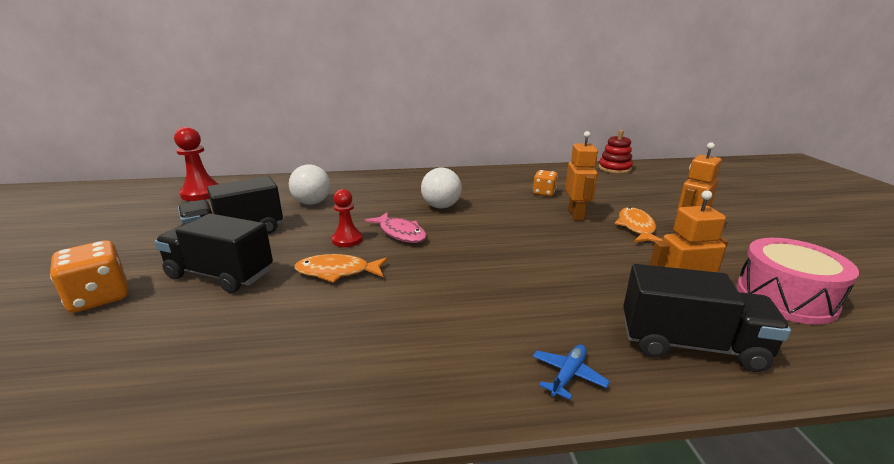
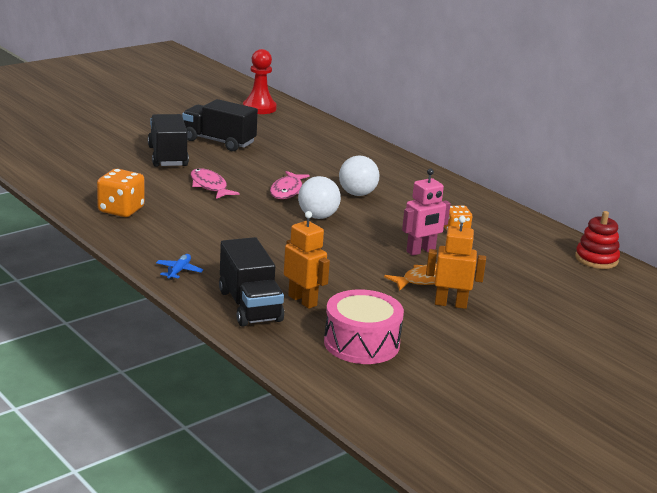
camera: 55 degrees right, 0 degrees up
orange dice [50,240,128,313] -> orange dice moved to [97,169,145,217]
white ball [289,164,331,205] -> white ball moved to [298,176,341,219]
orange fish [294,254,388,283] -> pink fish [191,168,240,199]
red pawn [332,189,363,247] -> none
blue plane [533,345,610,400] -> blue plane turned 75 degrees counterclockwise [156,254,203,280]
orange robot [565,131,598,220] -> pink robot [402,168,451,256]

